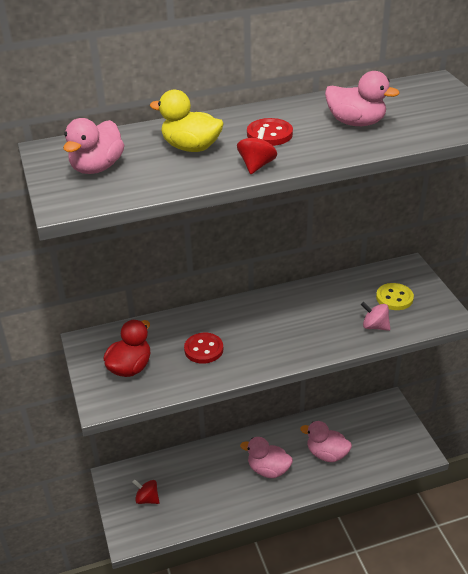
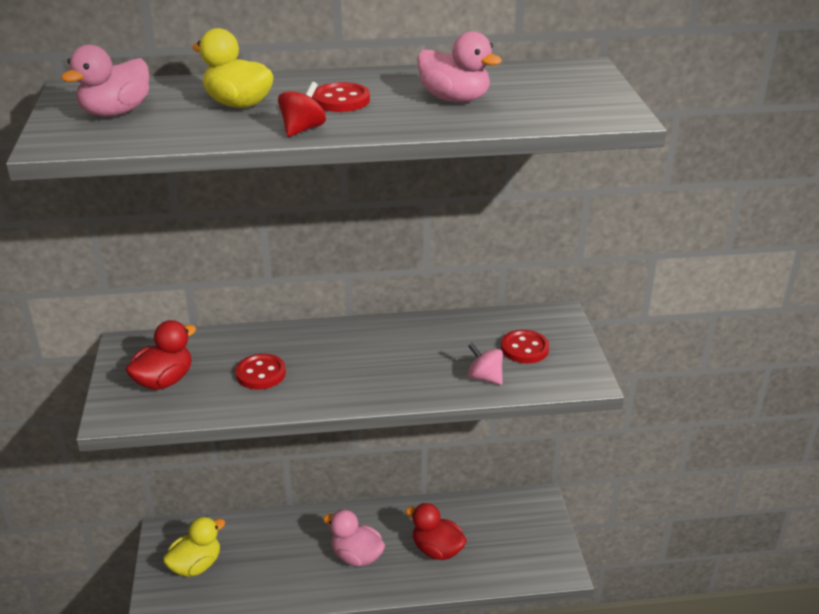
camera: 10 degrees right, 5 degrees down
red spinning top [133,480,160,504] -> yellow duck [163,517,225,577]
pink duck [300,421,352,462] -> red duck [405,503,467,560]
yellow button [376,283,414,310] -> red button [501,330,549,363]

